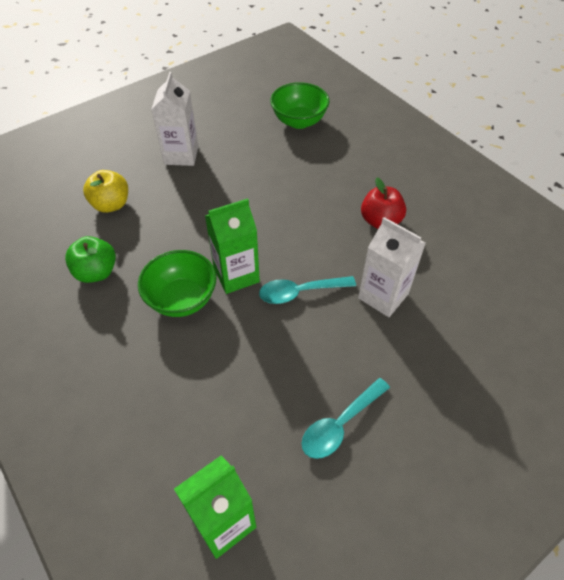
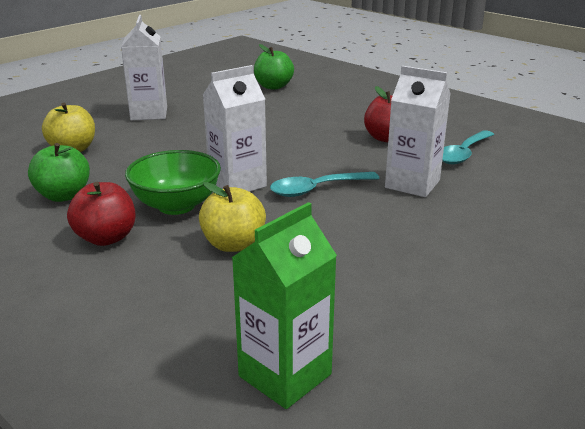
camera: 10 degrees left, 25 degrees down
green carton [205,199,260,294] -> white carton [203,65,267,192]
green bowl [270,82,330,129] -> green apple [254,44,294,90]
turquoise spoon [301,378,390,459] -> turquoise spoon moved to [442,130,494,164]
none -> red apple [67,182,135,246]
none -> yellow apple [199,182,266,252]

